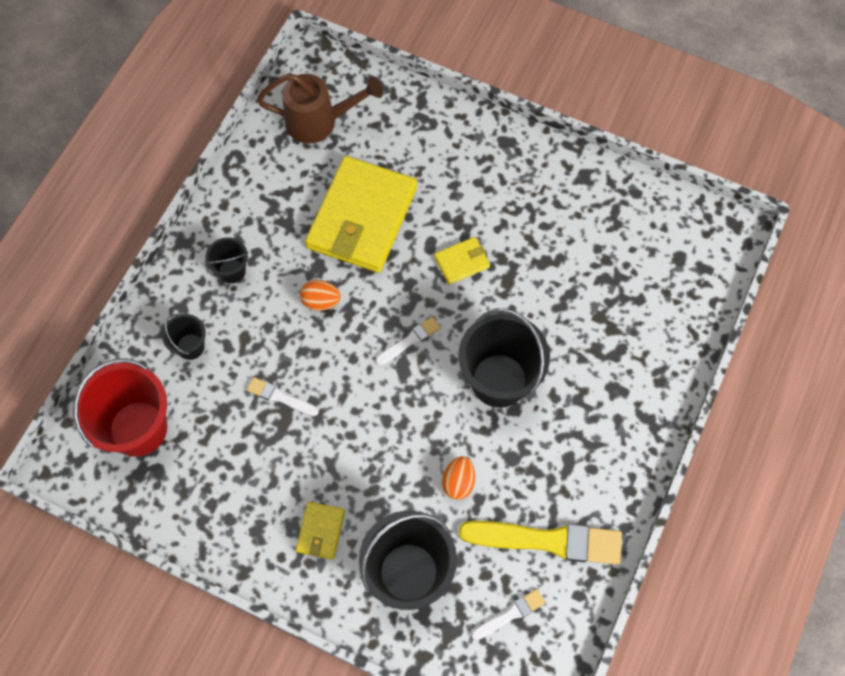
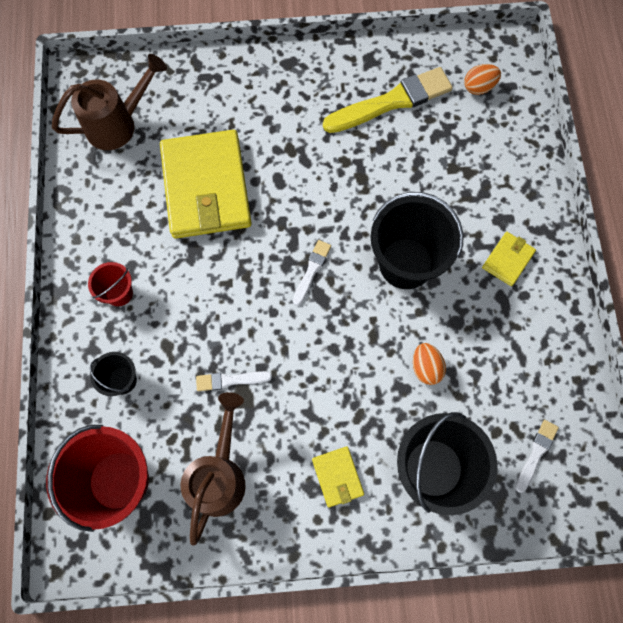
camera: 30 degrees left, 5 degrees up
black bucket [205,237,248,283] -> red bucket [88,262,133,306]
orange egg [300,280,341,311] -> orange egg moved to [464,64,501,95]
yellow wallet [434,237,490,284] -> yellow wallet moved to [482,232,536,286]
yellow brush [458,521,622,565] -> yellow brush moved to [323,67,453,133]
none -> brown watering can [181,392,246,546]

